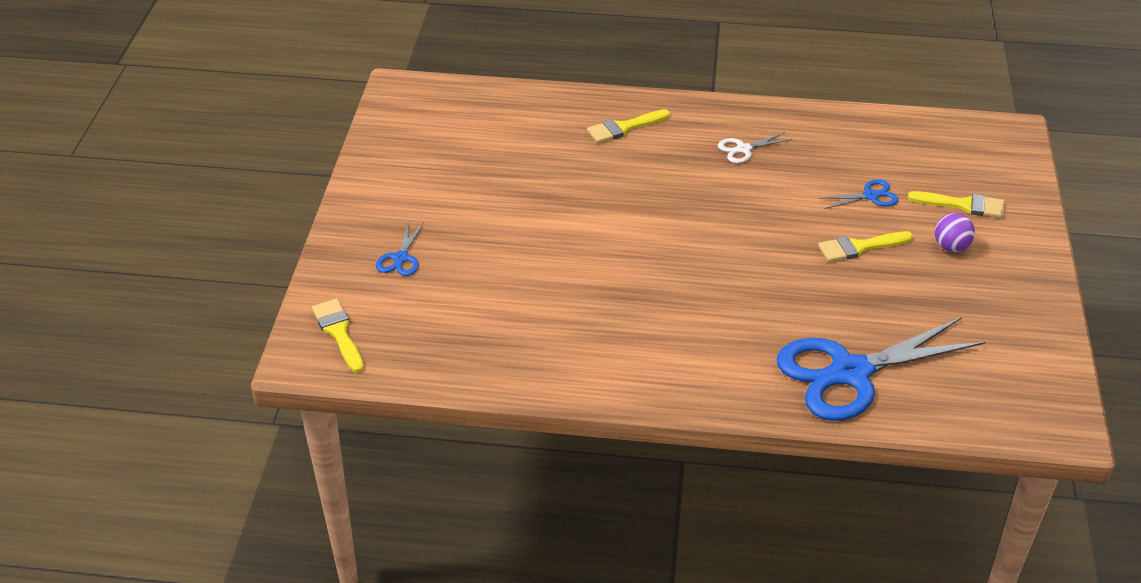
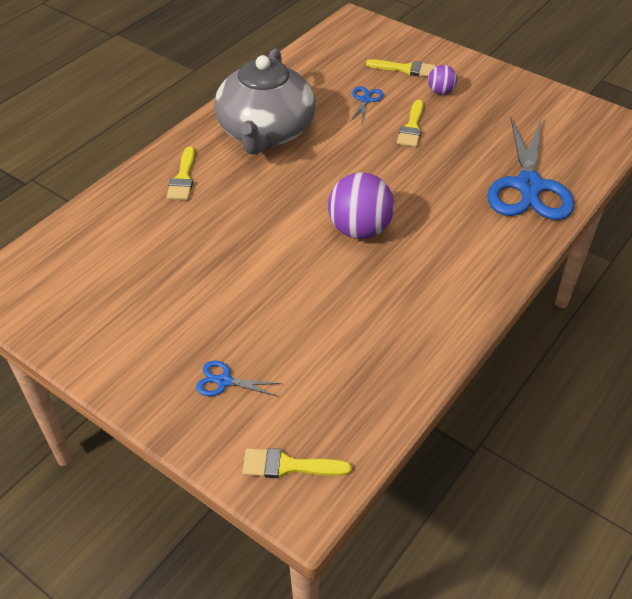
camera: 60 degrees left, 5 degrees up
blue scissors [376,221,424,276] -> blue scissors turned 150 degrees clockwise [196,361,281,396]
white scissors [718,132,793,163] -> grey teapot [214,48,316,155]
yellow brush [908,191,1004,218] -> yellow brush turned 60 degrees clockwise [366,59,436,77]
none -> purple ball [328,172,394,239]

